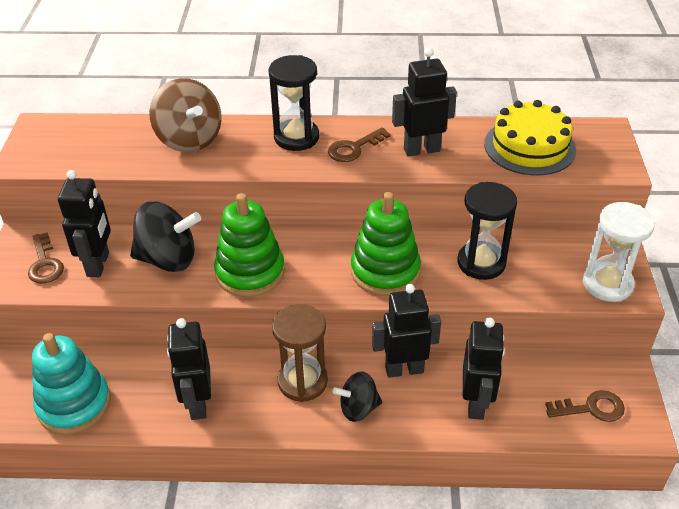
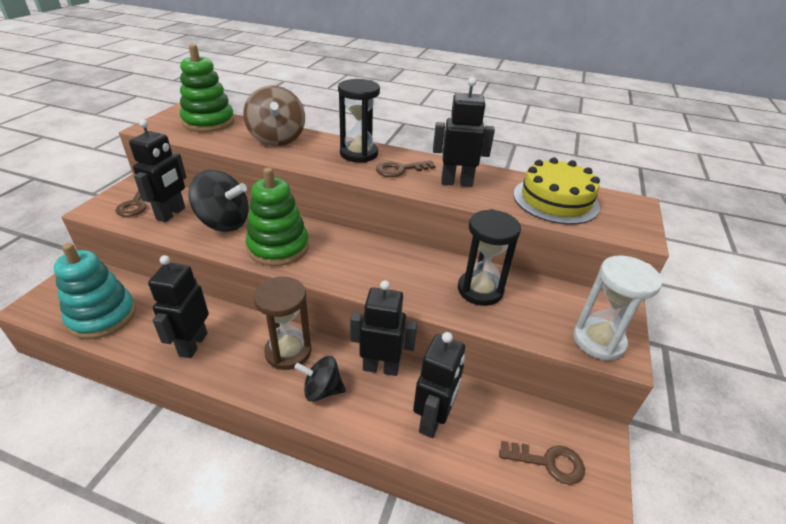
camera: 15 degrees right, 5 degrees down
green stacking toy [351,192,421,296] -> green stacking toy moved to [180,44,235,132]

